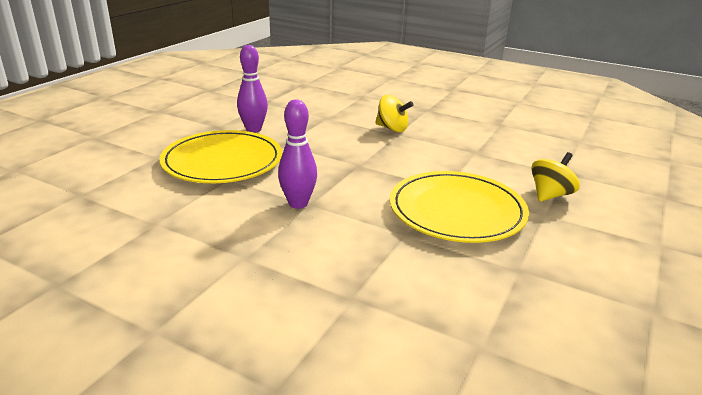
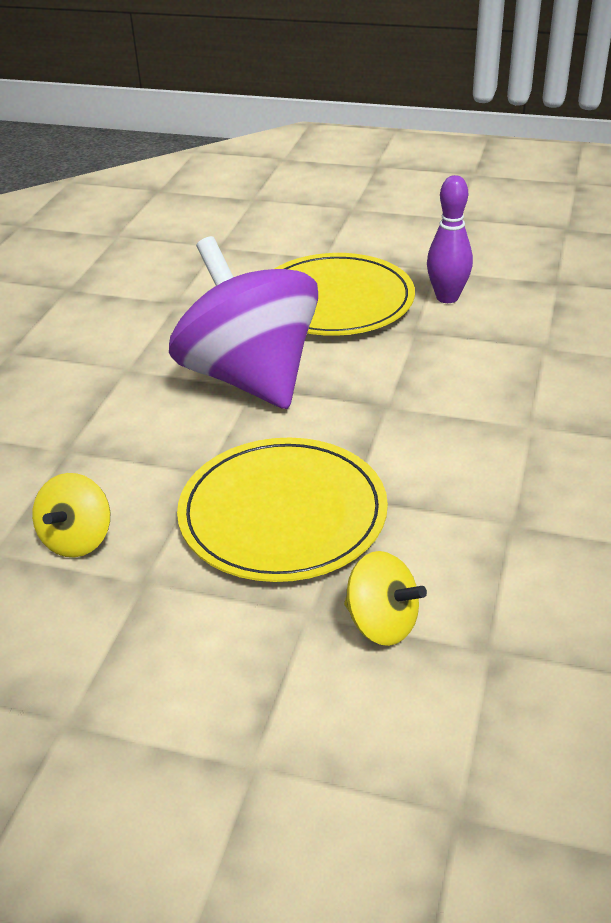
camera: 80 degrees right, 10 degrees up
purple bowling pin [278,99,317,209] -> purple spinning top [169,236,318,409]
yellow spinning top [375,95,414,132] -> yellow spinning top moved to [32,473,110,557]

